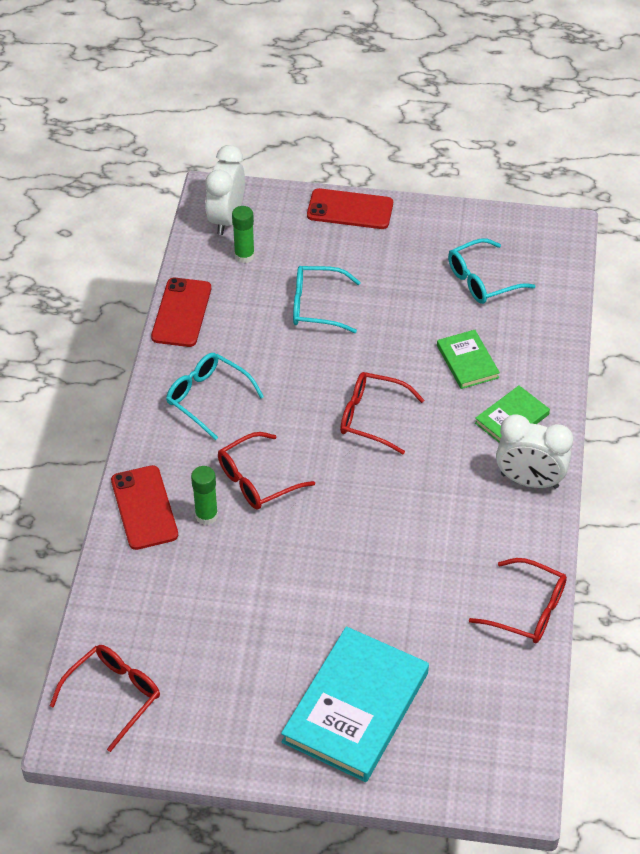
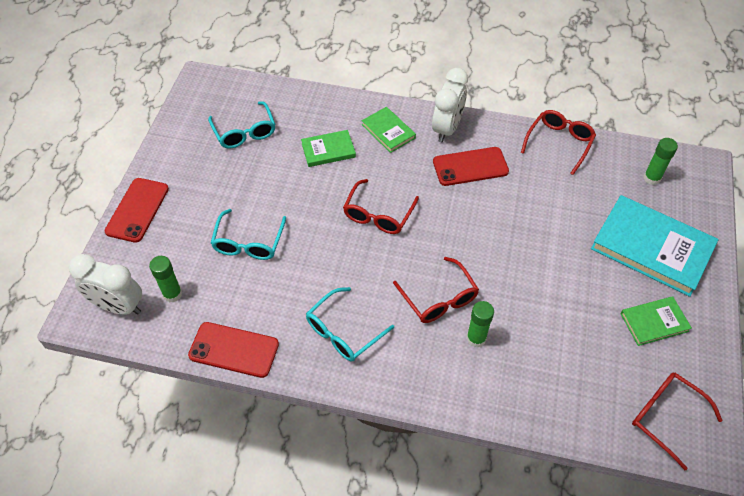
camera: 85 degrees left, 5 degrees up
red phone [111,465,178,550] -> red phone moved to [433,147,509,186]
none -> green book [620,296,692,346]
none -> green glue stick [644,138,678,185]

